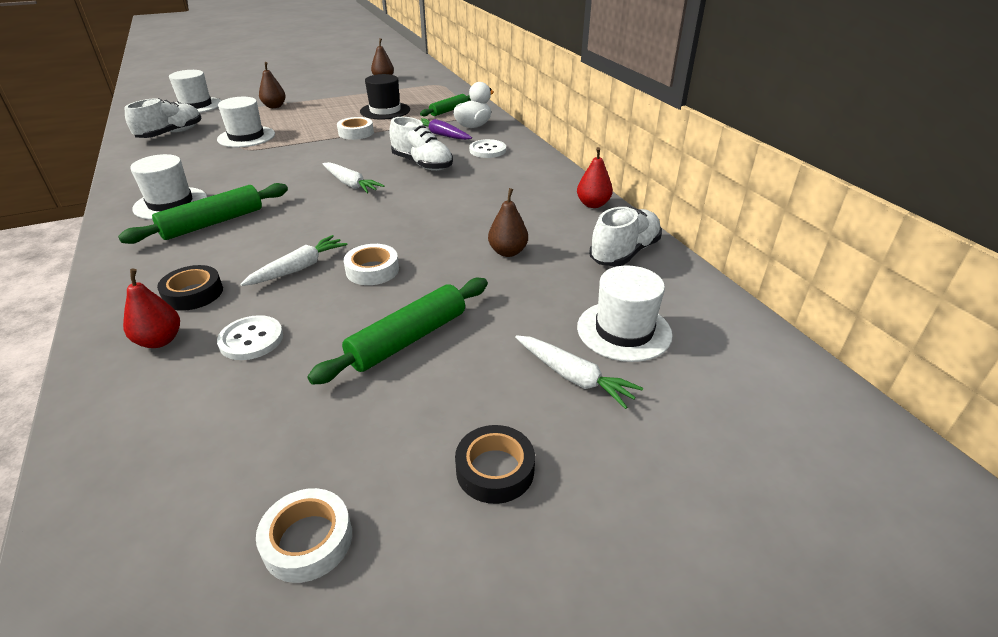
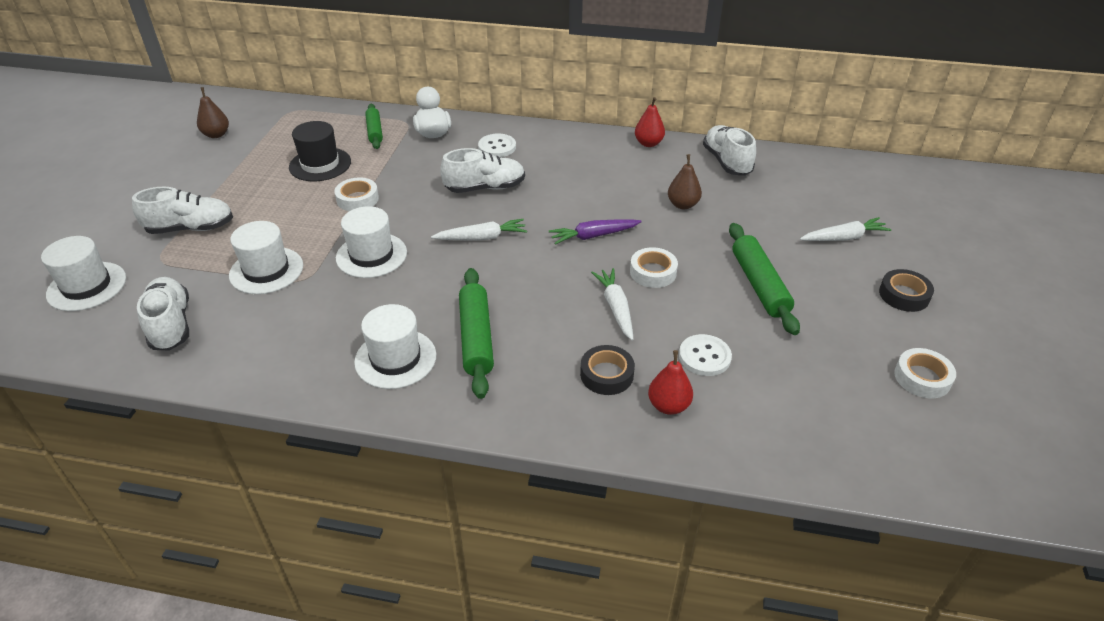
camera: 55 degrees left, 5 degrees up
brown pear [259,62,286,108] -> white shoe [132,187,233,234]
purple carrot [420,118,472,140] -> purple carrot moved to [549,219,642,245]
white hat [577,265,672,362] -> white hat moved to [336,206,407,278]

